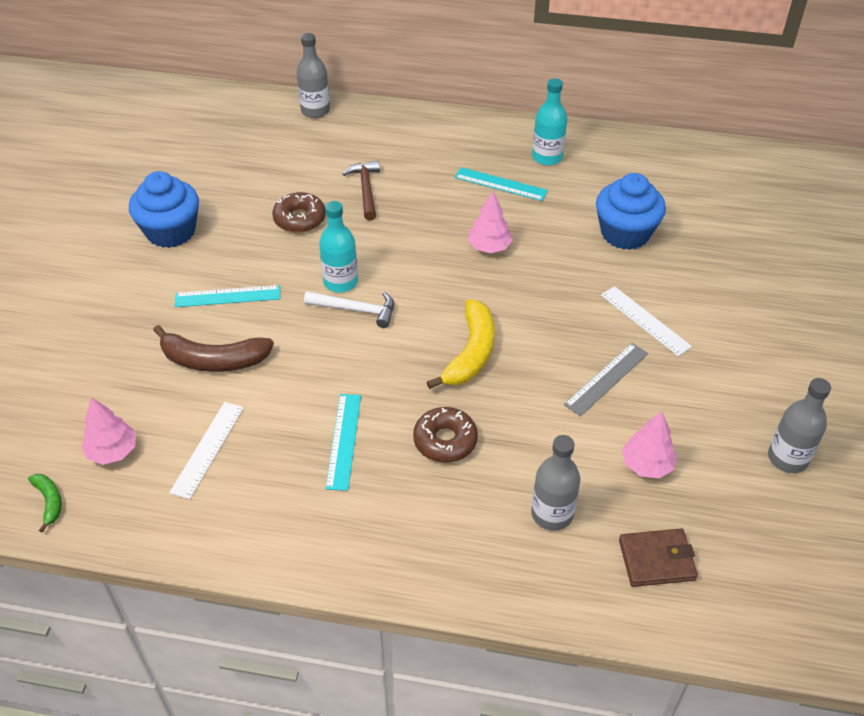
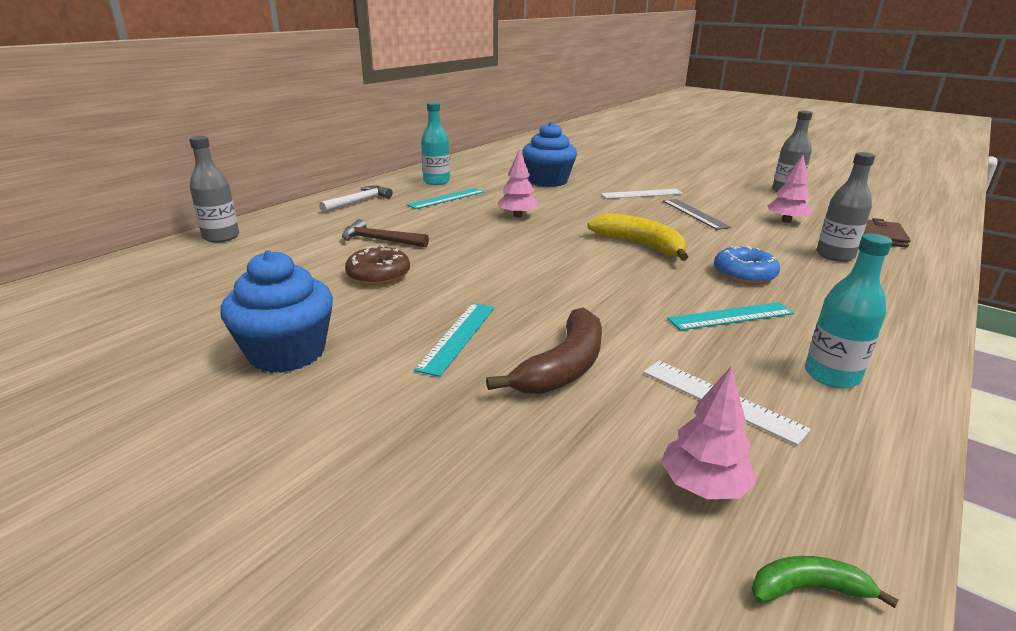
camera: 65 degrees left, 20 degrees down
white hammer [304,291,394,328] -> white hammer moved to [319,186,393,213]
turquoise bottle [319,201,358,293] -> turquoise bottle moved to [805,234,892,388]
turquoise ruler [325,394,361,491] -> turquoise ruler turned 45 degrees counterclockwise [667,302,794,331]
brown donut [413,407,478,463] -> blue donut [714,246,780,284]

